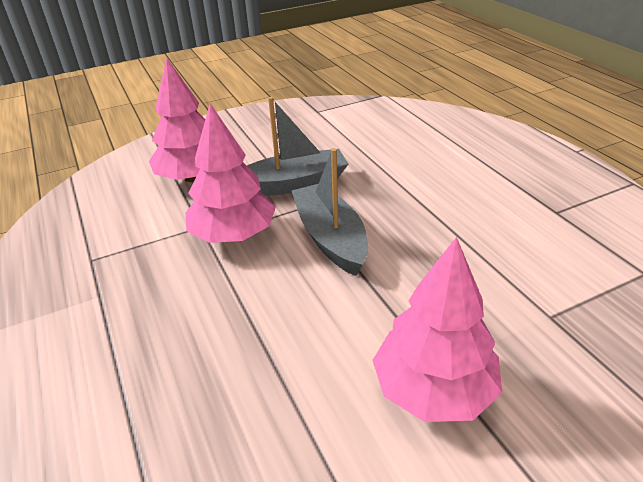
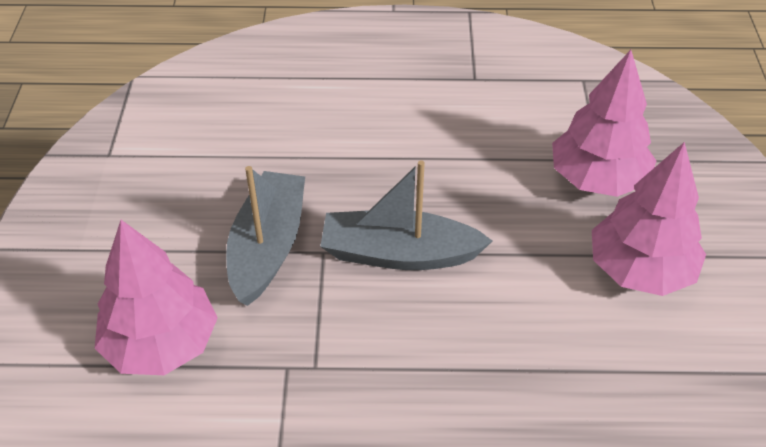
camera: 65 degrees left, 10 degrees up
pink tree [186,104,276,243] -> pink tree moved to [552,50,656,197]

